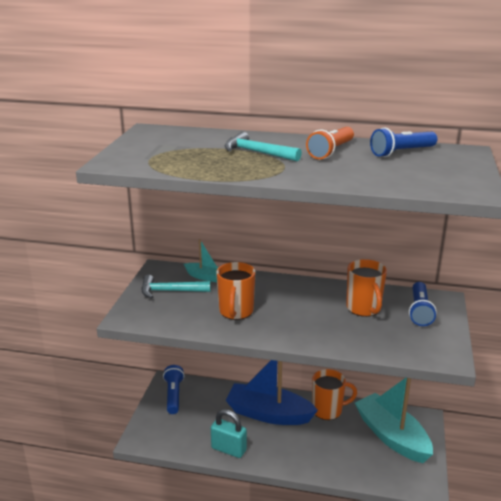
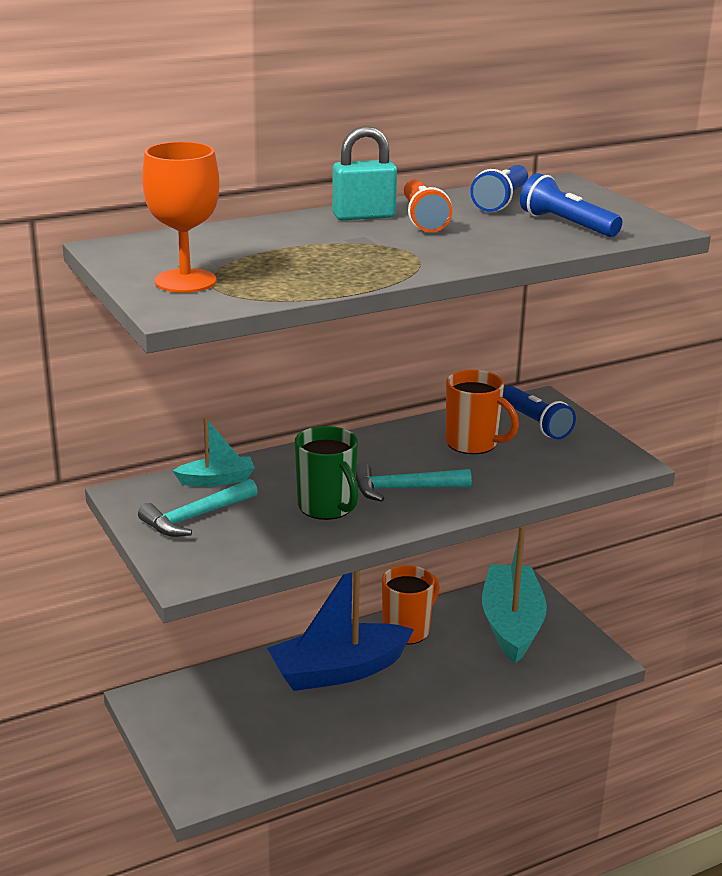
camera: 40 degrees left, 0 degrees up
blue flashlight [163,365,184,414] -> blue flashlight moved to [520,173,622,237]
turquoise padlock [211,409,247,458] -> turquoise padlock moved to [332,126,397,220]
orange mug [216,262,255,320] -> green mug [295,426,359,520]
turquoise hammer [224,132,302,161] -> turquoise hammer moved to [356,463,472,502]
turquoise boat [355,378,433,463] -> turquoise boat turned 75 degrees clockwise [482,526,547,663]
none -> orange goblet [142,142,220,293]

